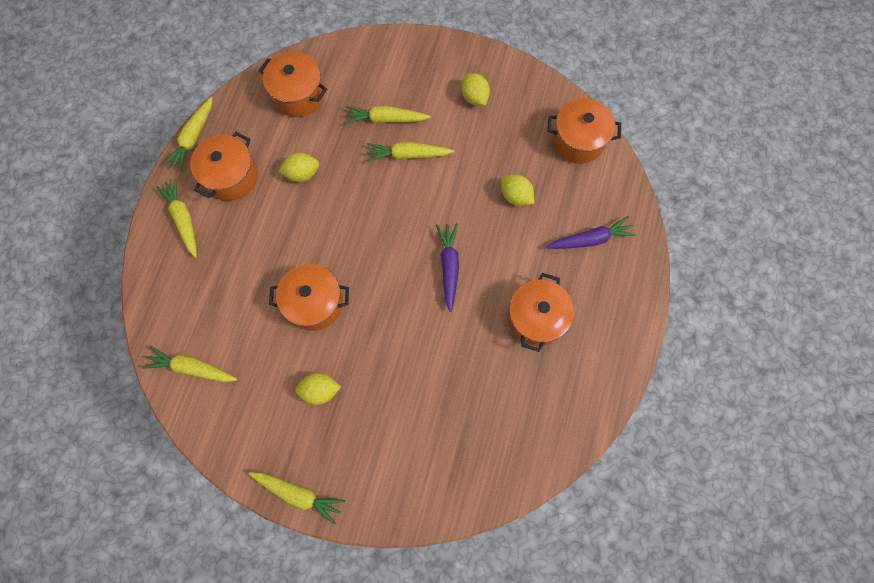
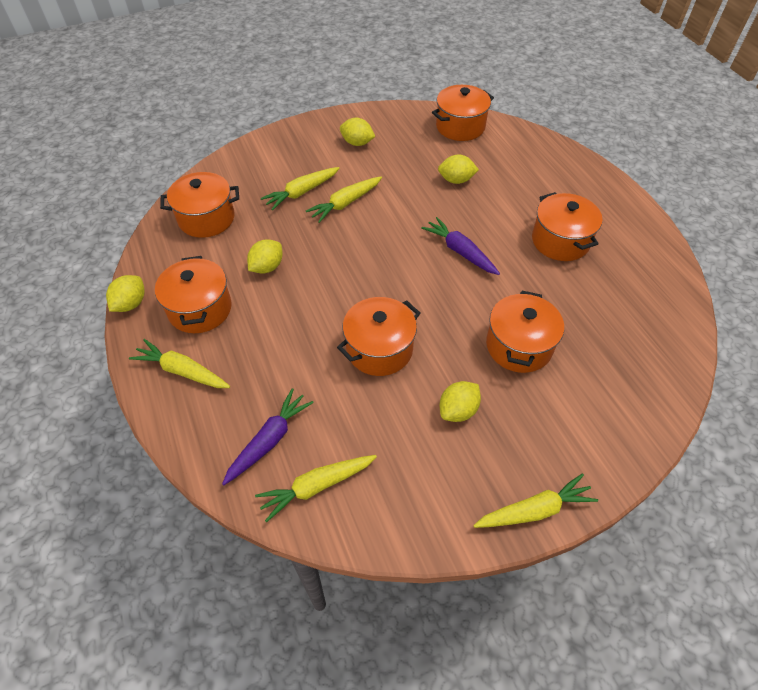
camera: 40 degrees left, 20 degrees down
yellow carrot [163,97,213,172] -> yellow lemon [106,275,145,312]
purple carrot [546,216,636,249] -> purple carrot moved to [222,388,314,485]
none -> orange pot [486,291,564,373]

